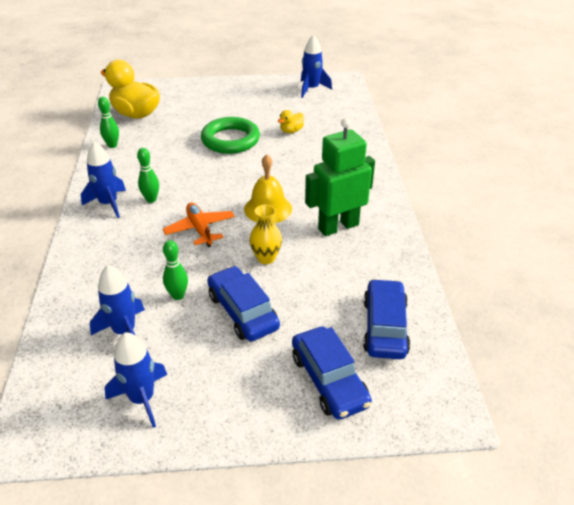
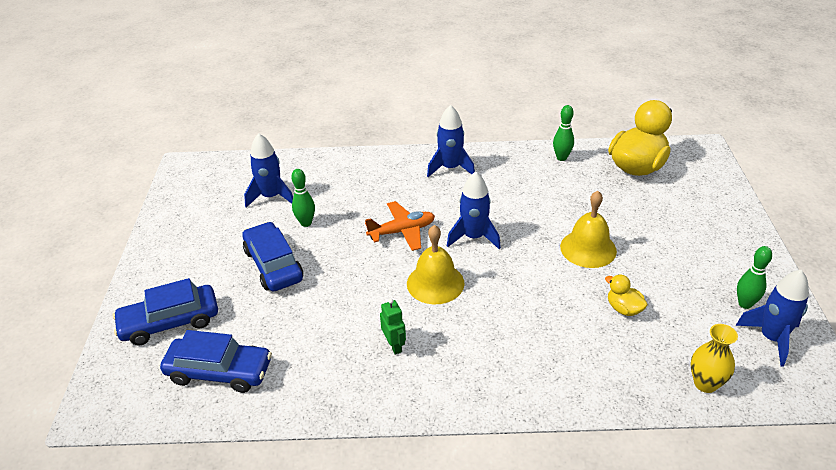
camera: 95 degrees right, 0 degrees up
blue rocket [104,332,167,428] -> blue rocket moved to [447,172,501,249]
green bowling pin [137,148,159,203] -> green bowling pin moved to [737,246,772,309]
green ring [201,117,260,154] -> yellow bell [560,191,617,268]
blue car [207,266,280,341] -> blue car turned 90 degrees counterclockwise [242,222,303,292]
yellow vase [249,205,282,264] -> yellow vase moved to [691,324,738,393]
green robot [305,118,375,236] -> green robot [380,299,406,355], size x0.44

